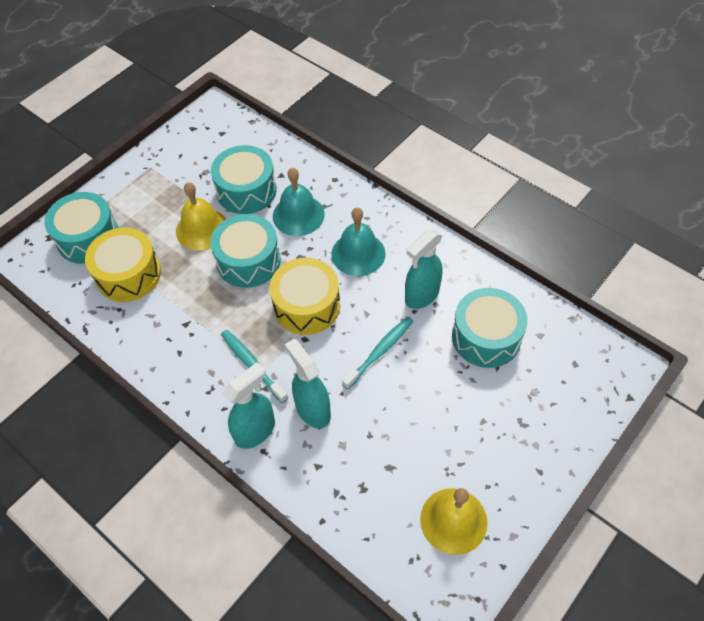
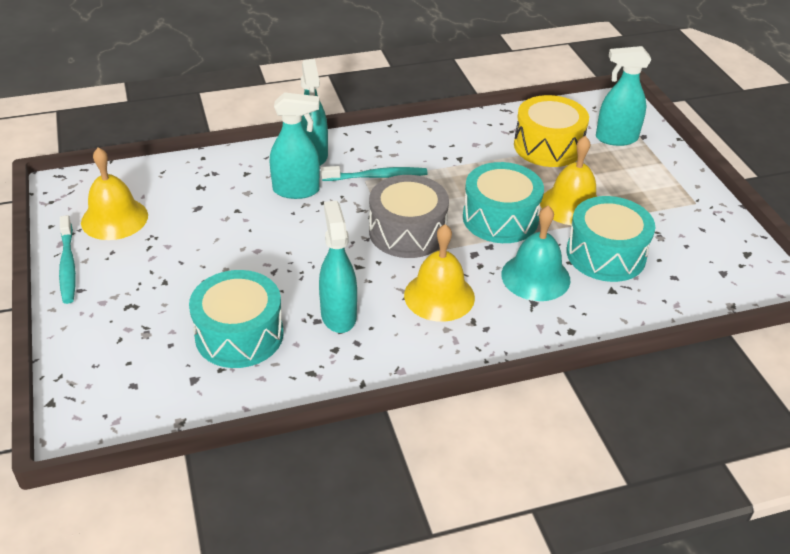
camera: 120 degrees right, 15 degrees down
turquoise drum [44,192,119,264] -> turquoise spray bottle [596,46,651,146]
yellow drum [270,258,340,335] -> grey drum [369,175,449,258]
turquoise bell [331,208,386,276] -> yellow bell [404,224,475,322]
turquoise toothbrush [342,317,414,389] -> turquoise toothbrush moved to [59,215,76,304]

